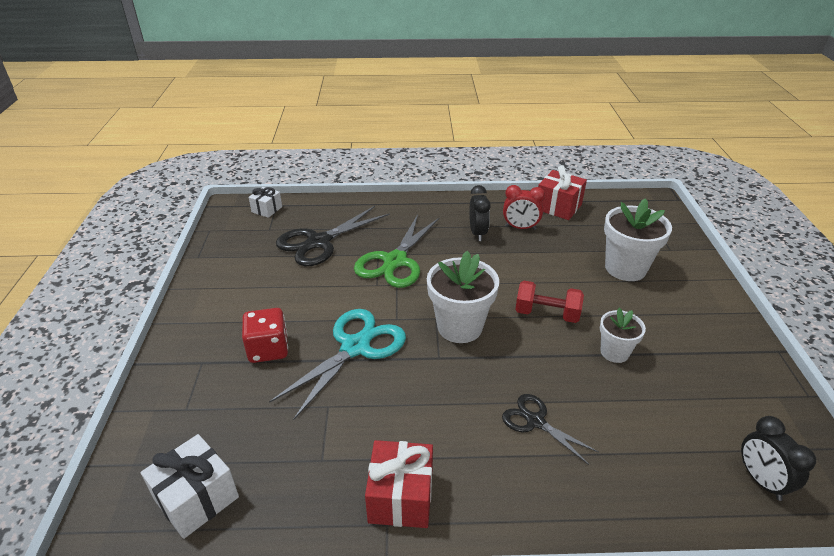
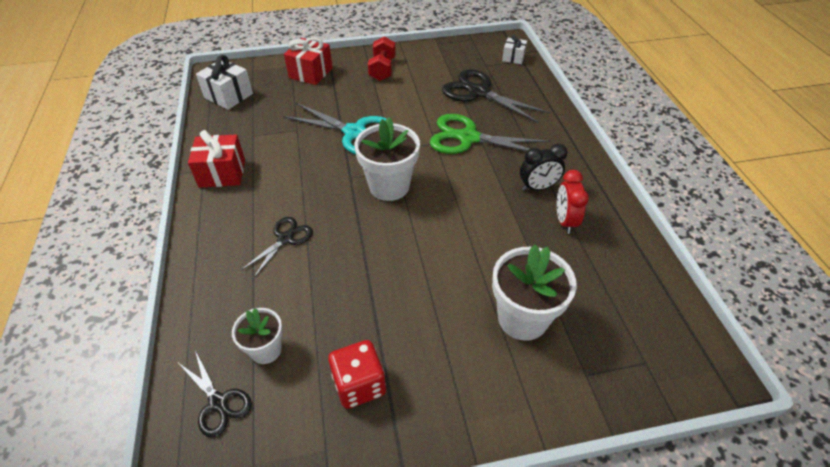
camera: 80 degrees right, 10 degrees up
red dice [242,308,288,363] -> red dice moved to [328,340,386,409]
red dumbbell [515,281,584,323] -> red dumbbell moved to [368,36,396,81]
red gift [538,165,587,220] -> red gift moved to [284,37,332,85]
white flower pot [600,308,646,363] -> white flower pot moved to [232,308,283,364]
black clock [741,416,816,501] -> black scissors [179,351,252,438]

